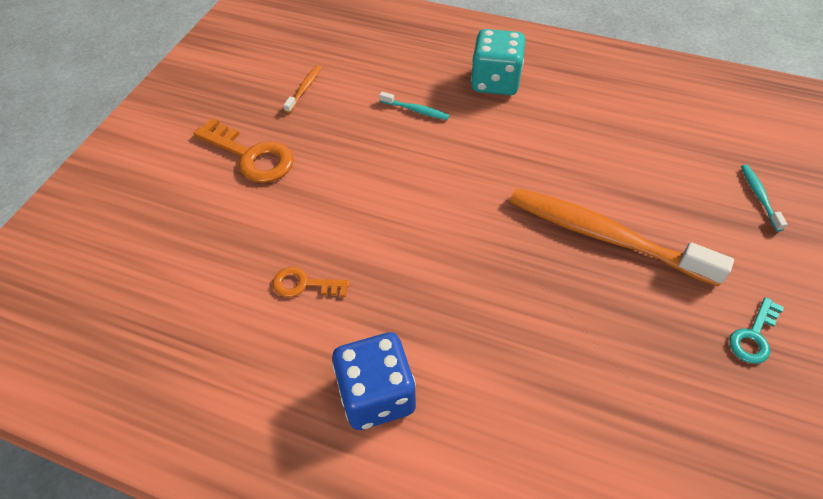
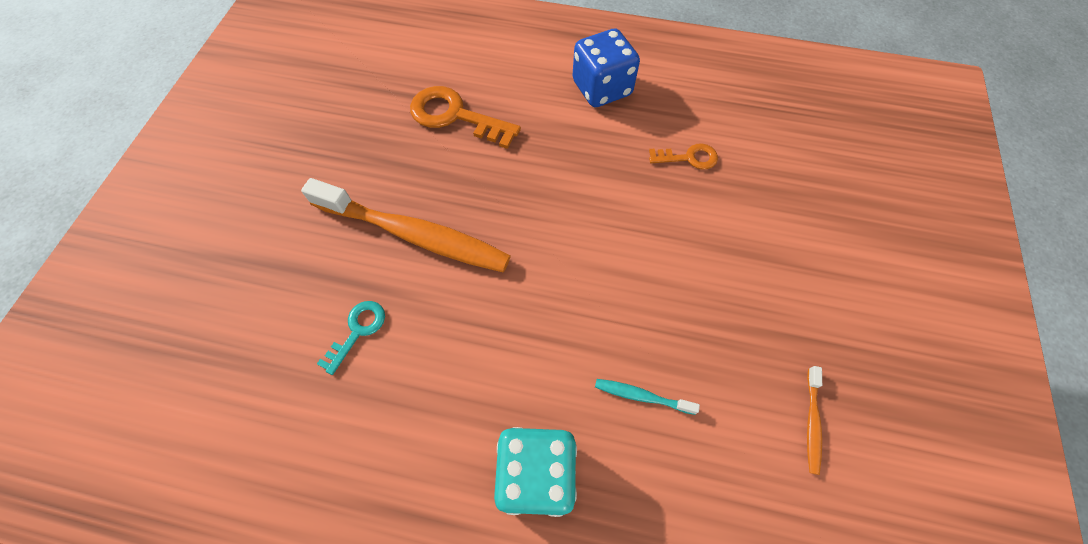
camera: 170 degrees right, 10 degrees up
orange key [193,118,294,183] -> orange key moved to [410,86,521,149]
turquoise key [729,297,784,364] -> turquoise key moved to [317,301,385,375]
turquoise toothbrush [741,165,788,232] -> none

